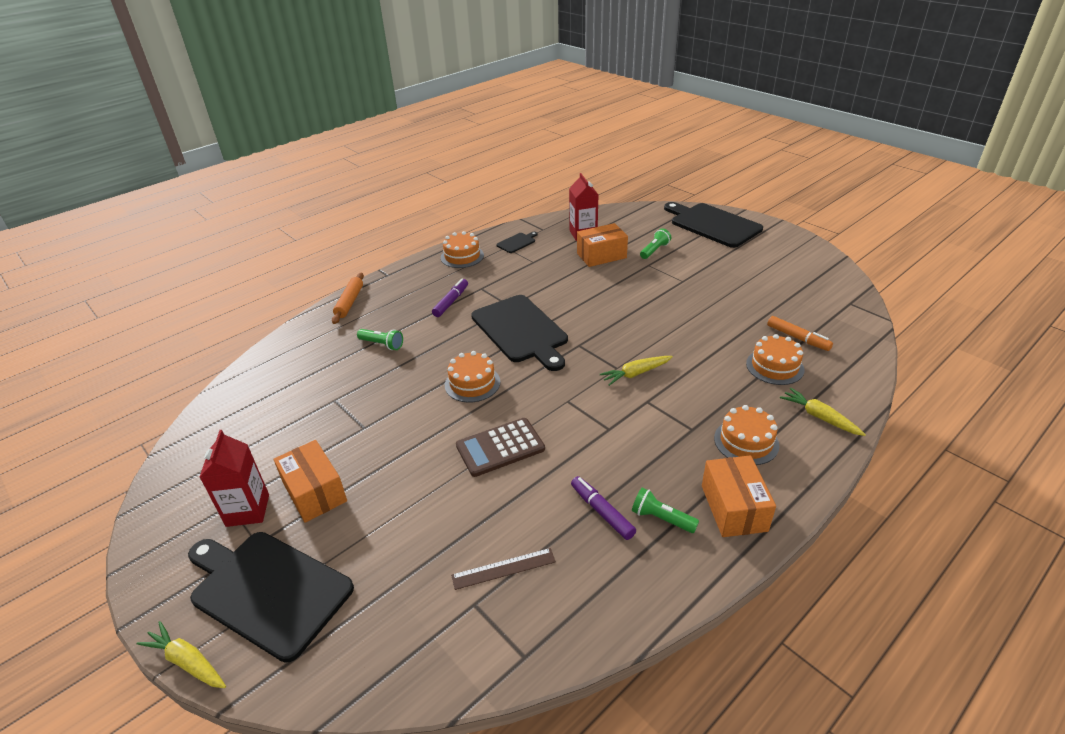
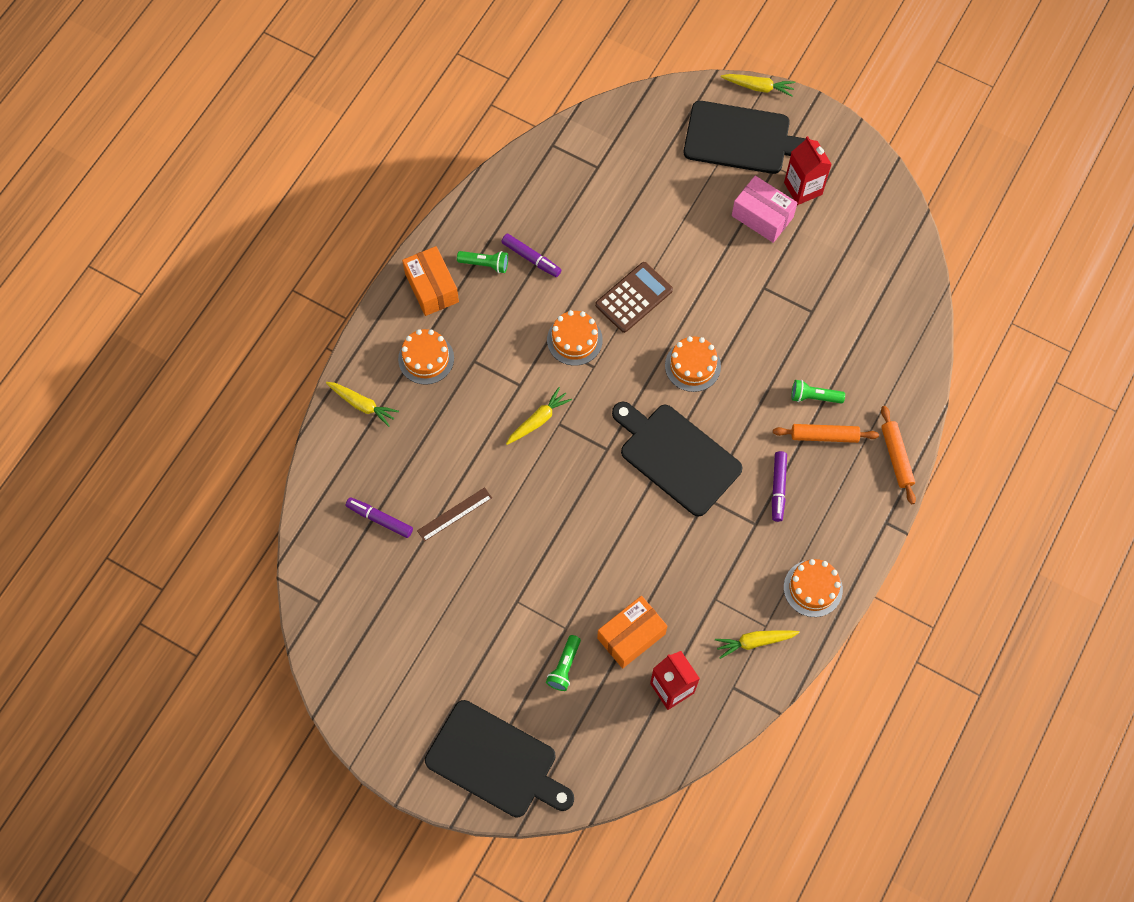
camera: 160 degrees right, 30 degrees up
orange box [273,440,347,523] -> pink box [732,176,797,243]
brown ruler [451,548,556,590] -> brown ruler moved to [417,487,492,542]
black cutting board [496,232,538,253] -> yellow carrot [715,630,800,659]
orange cake [746,334,804,385] -> orange cake moved to [547,310,603,366]
orange marker [767,316,833,351] -> purple marker [346,497,413,538]
none -> orange rolling pin [773,424,879,443]

